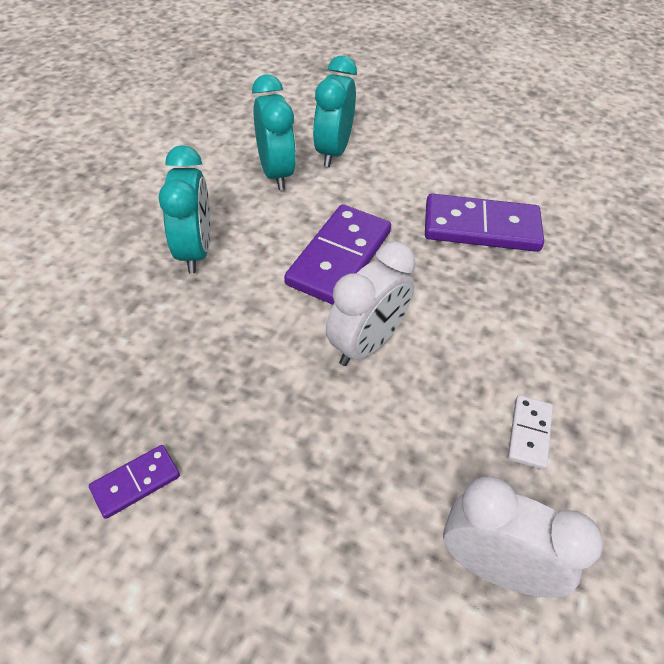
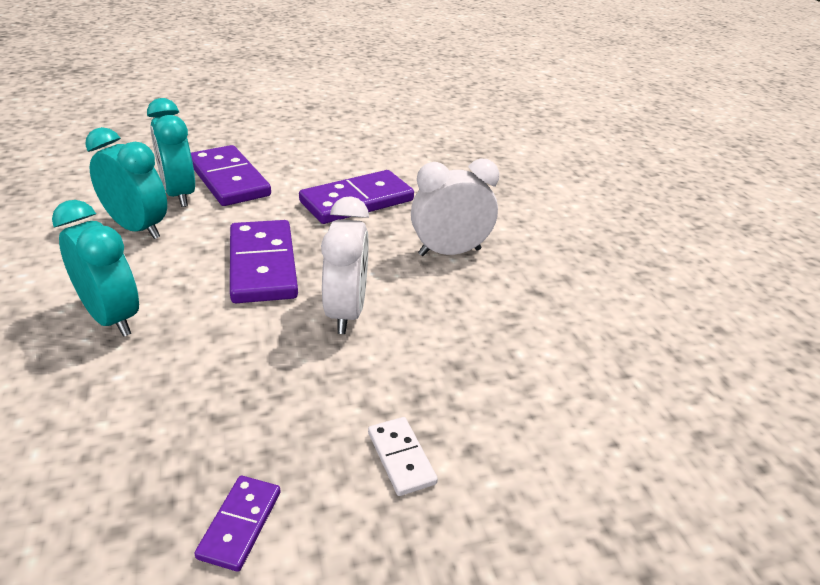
camera: 40 degrees left, 15 degrees down
white clock [443,477,603,598] -> white clock moved to [411,158,499,256]
white domino [508,395,553,470] -> white domino moved to [368,417,438,496]
none -> purple domino [191,145,271,206]

